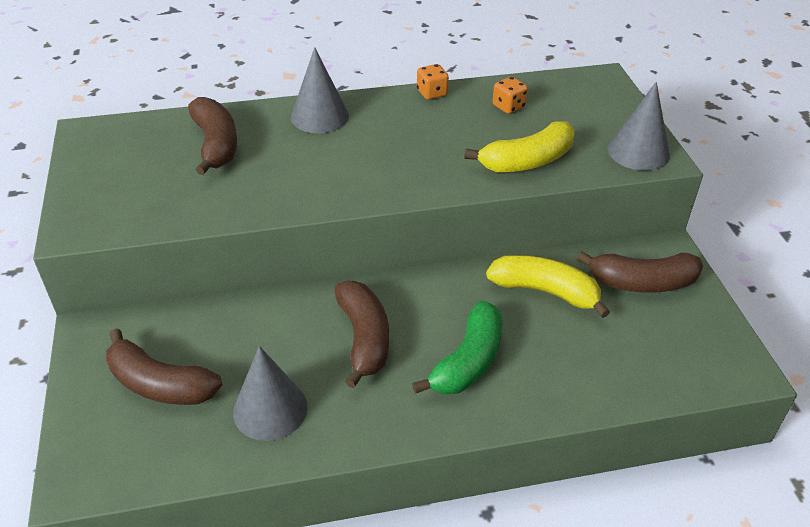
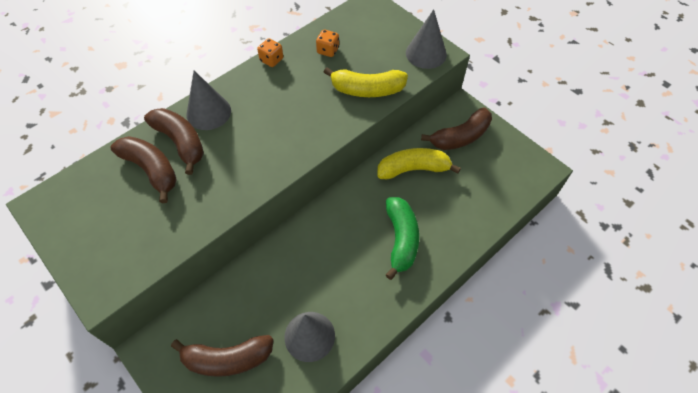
camera: 30 degrees left, 15 degrees up
brown banana [334,281,389,388] -> brown banana moved to [144,108,204,175]
yellow banana [464,121,575,172] -> yellow banana turned 60 degrees clockwise [324,67,408,97]

